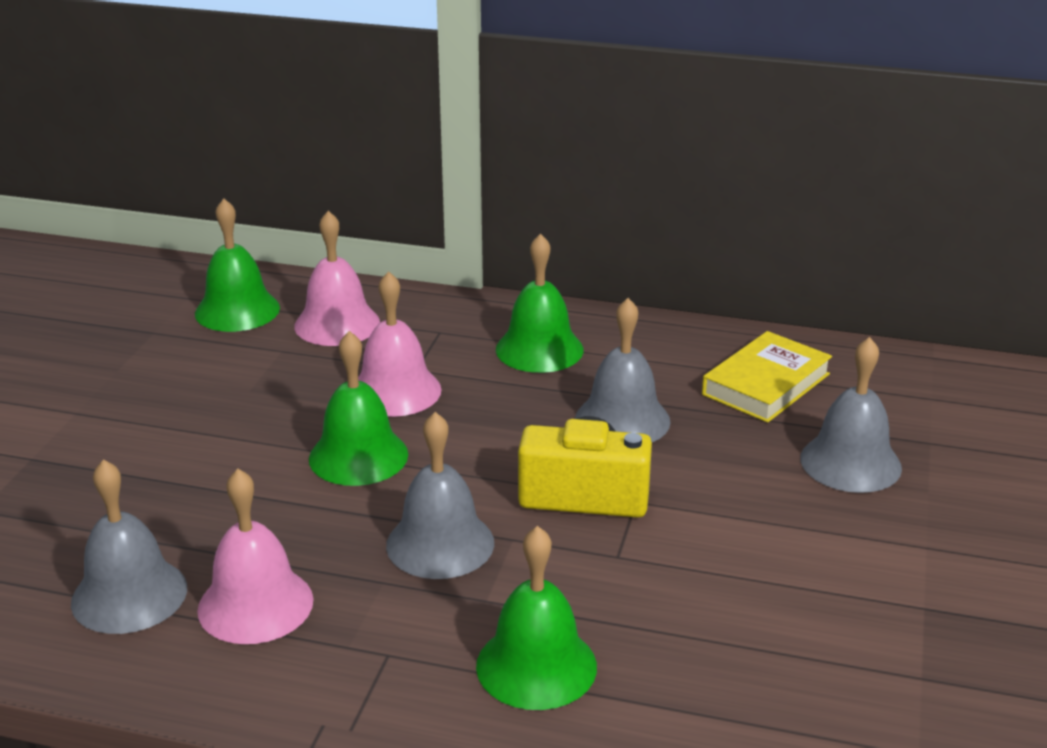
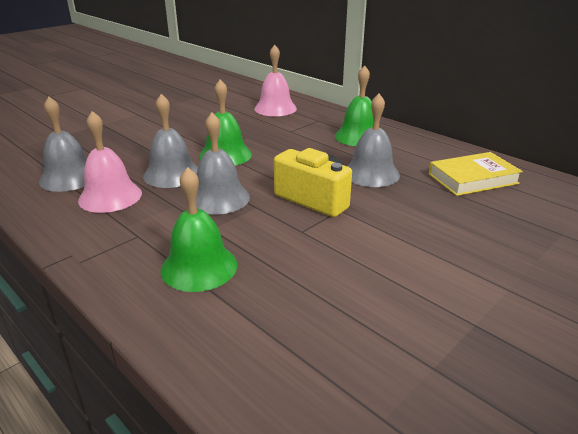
camera: 30 degrees right, 0 degrees up
green bell [195,199,280,332] -> none
pink bell [358,271,442,417] -> none
grey bell [800,337,902,493] -> grey bell moved to [143,94,198,188]

